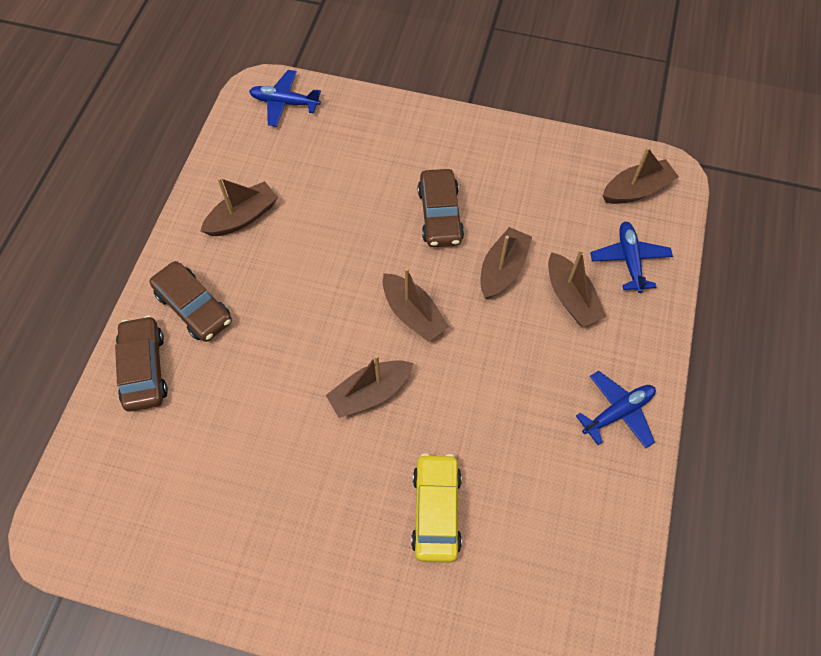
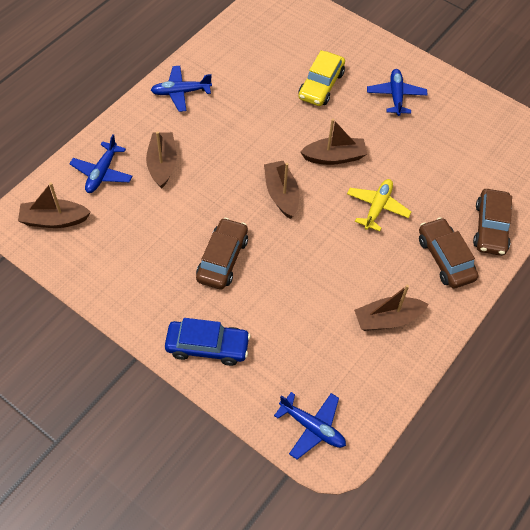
camera: 160 degrees left, 5 degrees down
brown boat [480,227,532,299] -> none
none -> blue car [165,318,251,366]
none -> yellow plane [347,179,411,232]
none -> blue plane [367,69,428,116]

